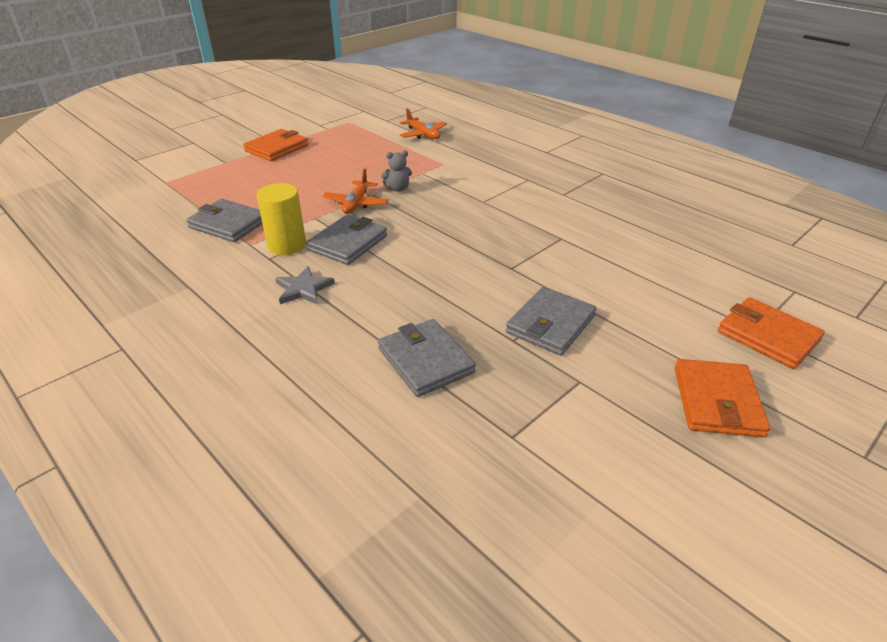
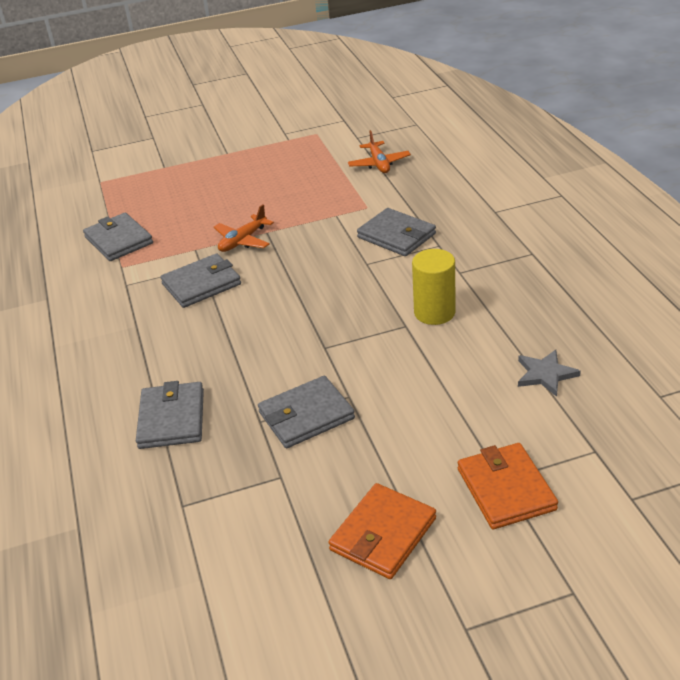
camera: 30 degrees right, 0 degrees up
orange wallet [243,129,309,161] -> none
yellow cylinder [256,183,306,255] -> yellow cylinder moved to [412,249,455,325]
grey star [275,266,335,305] -> grey star moved to [518,350,581,397]
grey teddy bear [381,150,412,192] -> none
none -> grey wallet [357,208,436,256]

